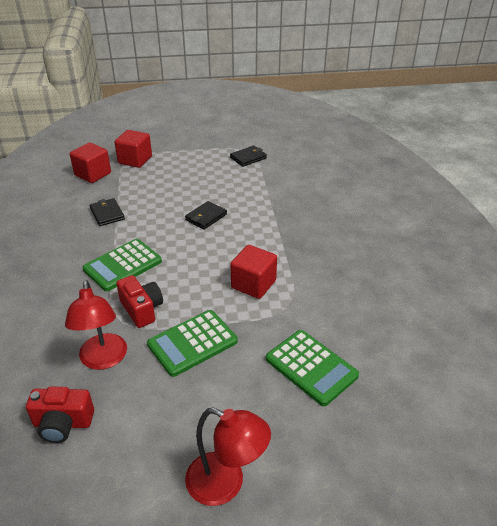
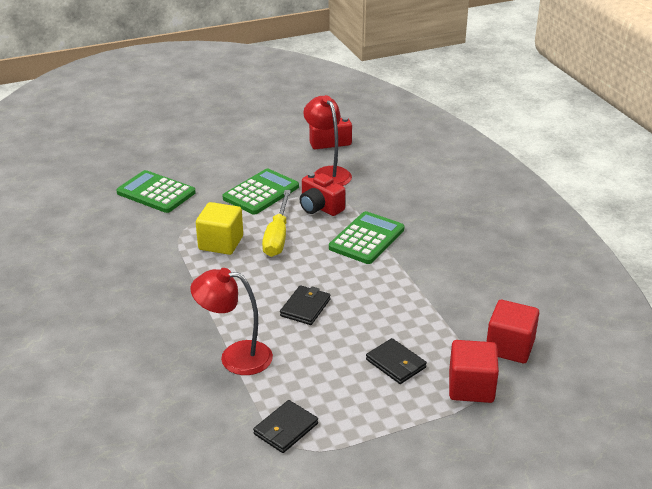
camera: 165 degrees right, 5 degrees down
black wallet [89,198,125,226] -> black wallet moved to [366,338,427,384]
red lamp [185,408,271,506] -> red lamp moved to [190,268,273,375]
red cube [230,245,277,299] -> yellow cube [196,202,243,255]
none -> yellow screwdriver [262,190,291,257]

